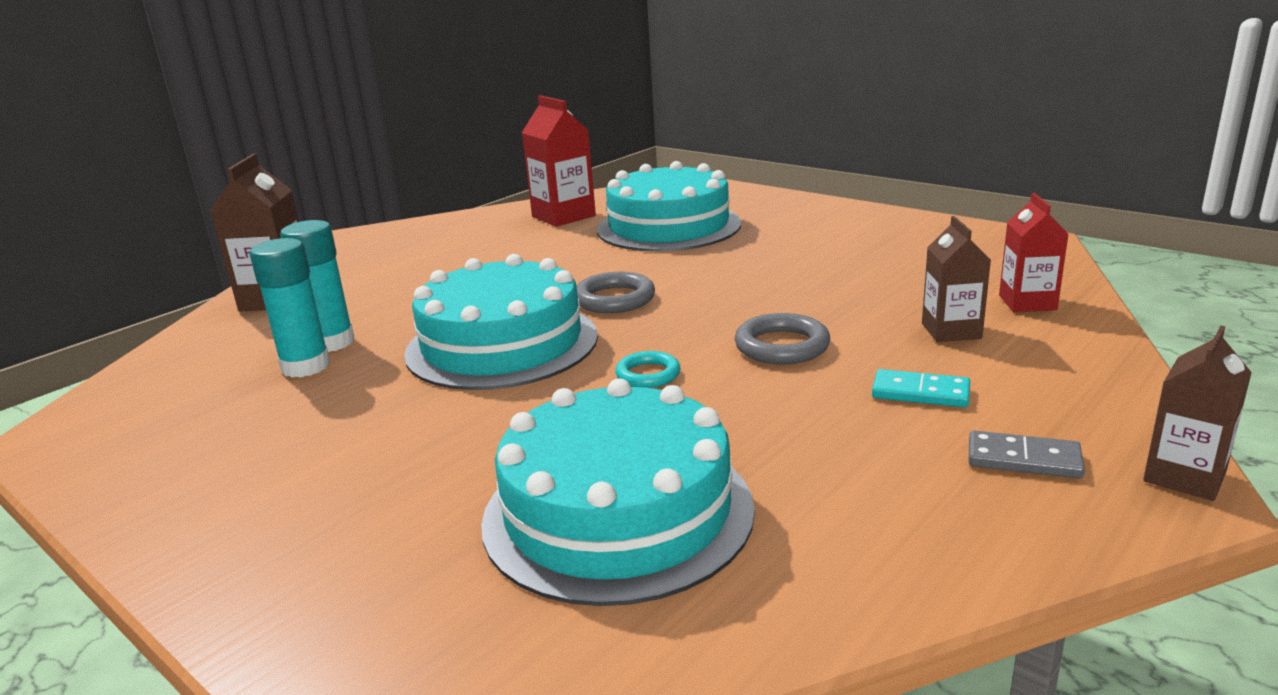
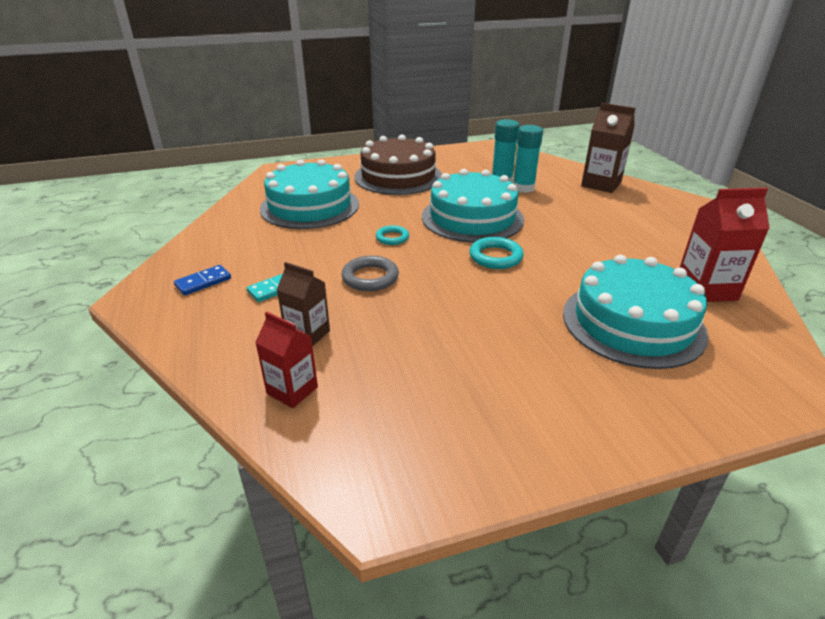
camera: 120 degrees right, 10 degrees up
grey ring [576,272,655,313] -> turquoise ring [469,237,524,269]
grey domino [969,431,1085,479] -> blue domino [174,265,231,295]
brown carton [1143,326,1252,501] -> none
none -> brown cake [354,134,442,195]

